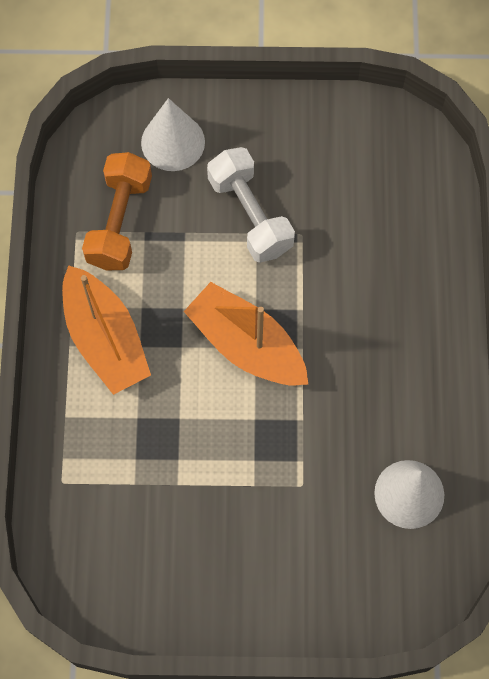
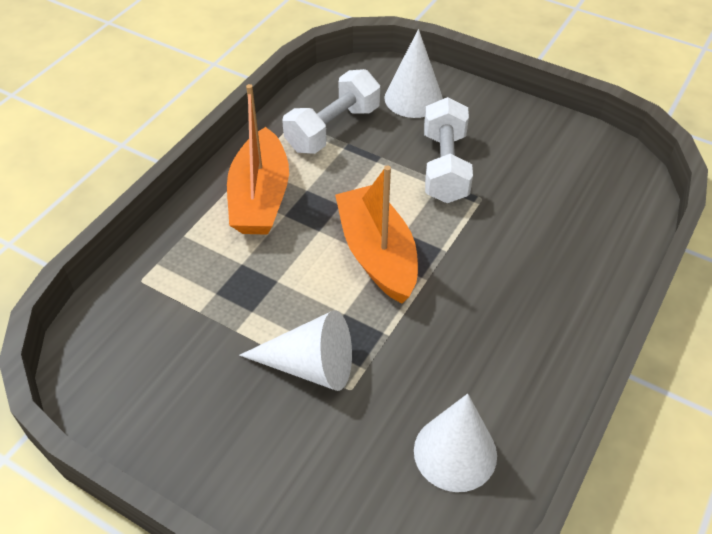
camera: 30 degrees right, 20 degrees down
orange dumbbell [82,152,152,271] -> white dumbbell [282,69,380,154]
none -> white cone [239,310,352,391]

